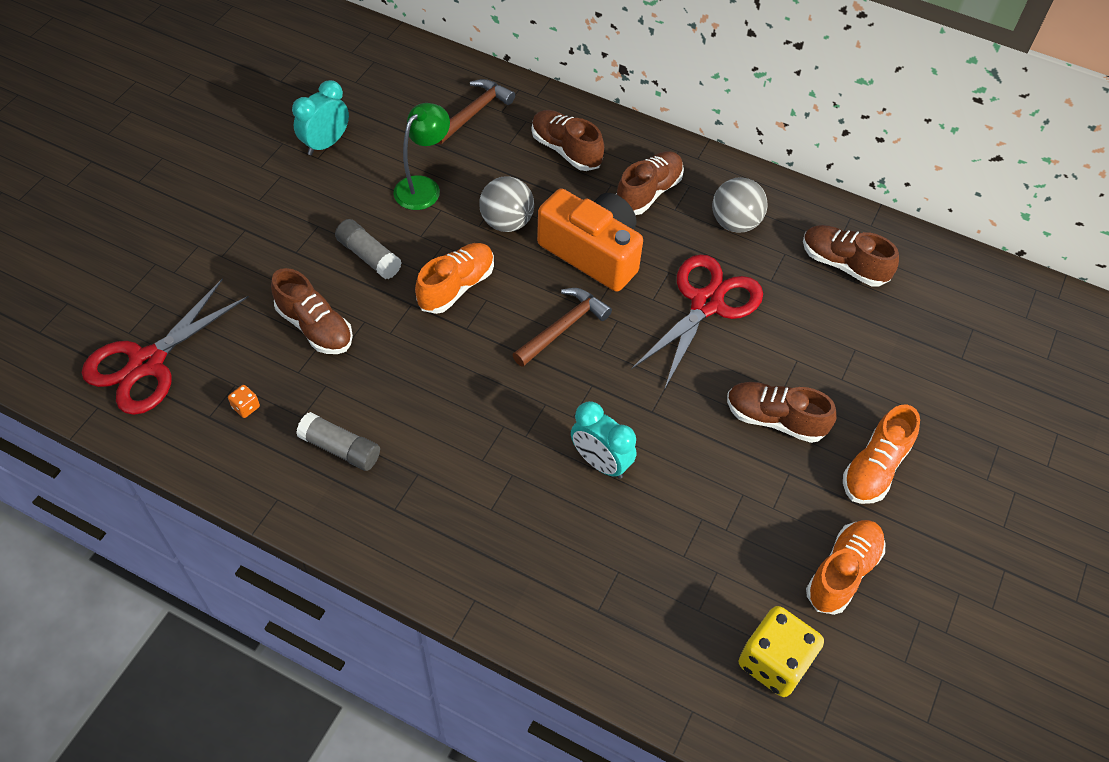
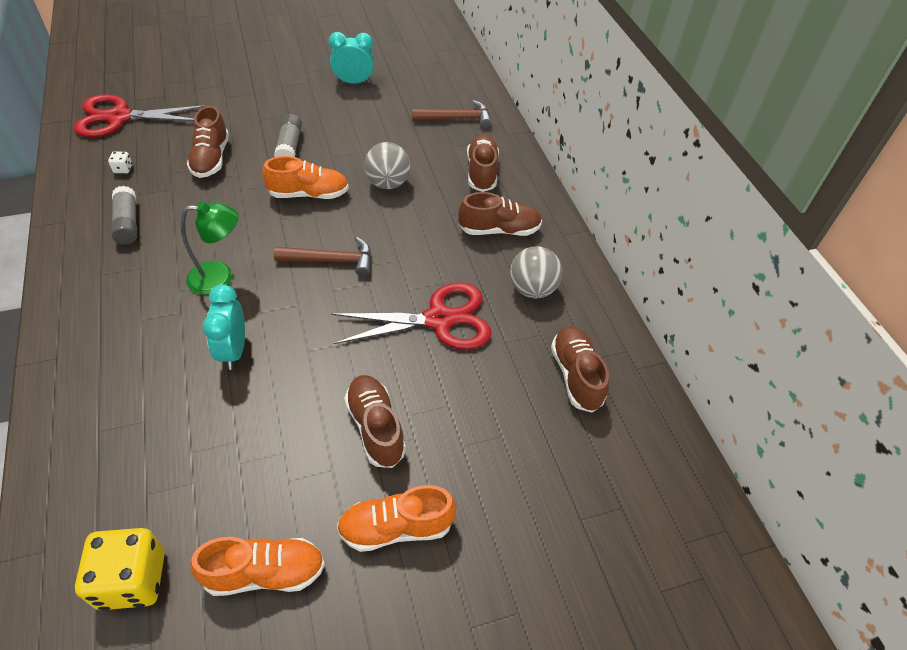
camera: 45 degrees right, 5 degrees down
orange dice [228,385,260,418] -> white dice [108,151,132,173]
green lamp [393,103,450,210] -> green lamp moved to [181,202,239,295]
orange camera [537,189,643,292] -> none

